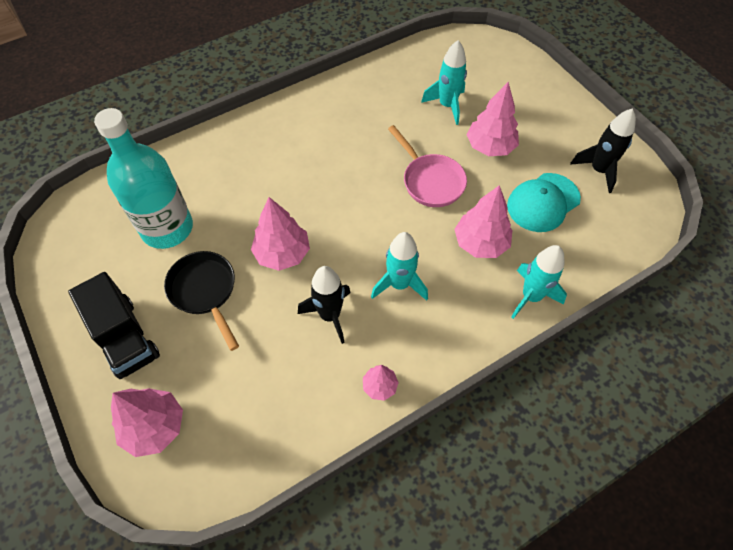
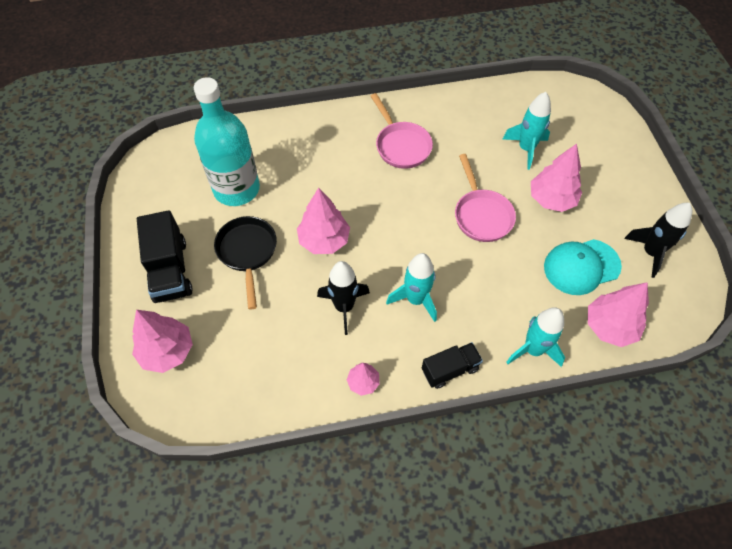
camera: 20 degrees right, 0 degrees up
pink tree [454,185,512,258] -> pink tree moved to [588,282,649,347]
none -> pink pan [371,93,433,169]
none -> black truck [422,342,483,389]

